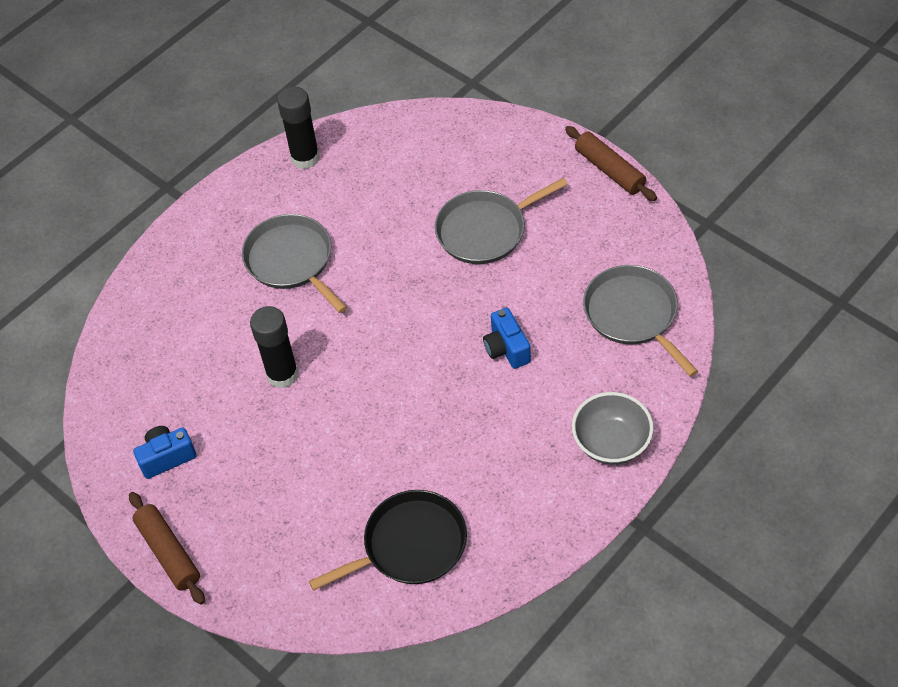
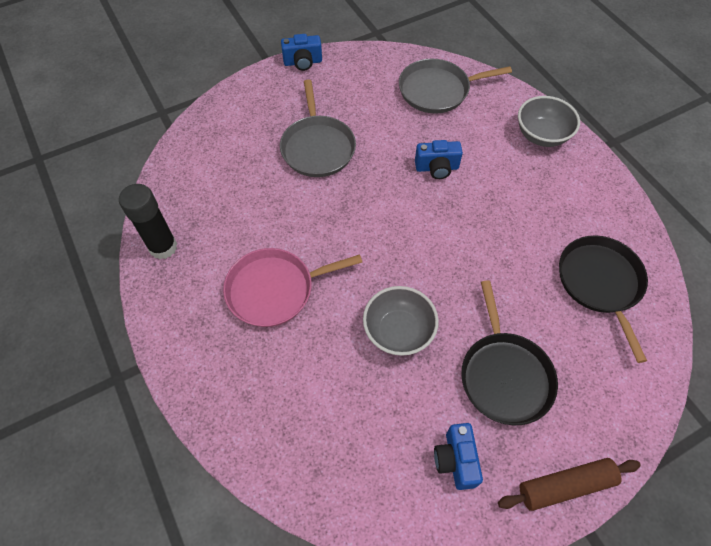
camera: 75 degrees left, 5 degrees up
grey pan [242,214,347,313] -> pink pan [223,248,362,327]
black glue stick [250,306,299,388] -> grey bowl [363,286,439,356]
brown rolling pin [565,126,657,201] -> blue camera [281,34,322,71]
none -> black pan [461,280,558,425]

